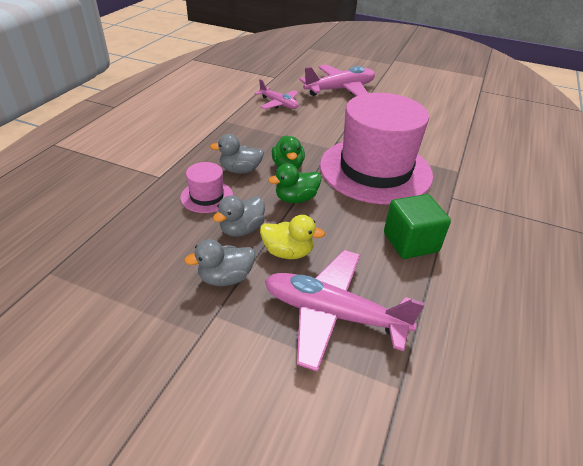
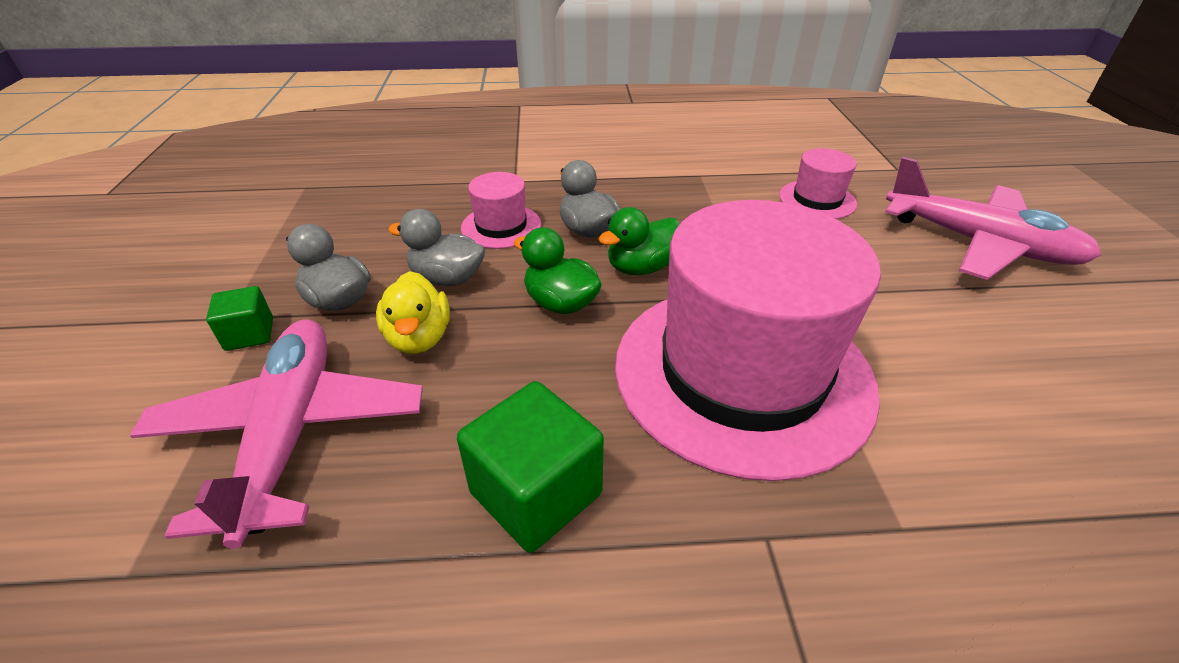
camera: 65 degrees right, 0 degrees up
pink plane [254,79,299,109] -> pink hat [779,148,857,219]
none -> green cube [206,286,273,351]

